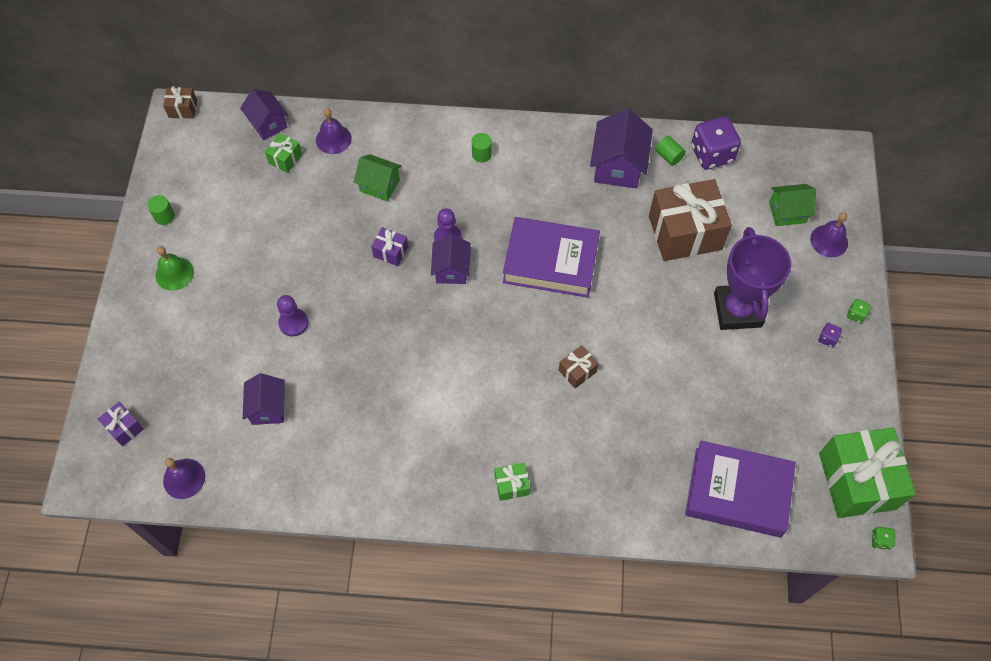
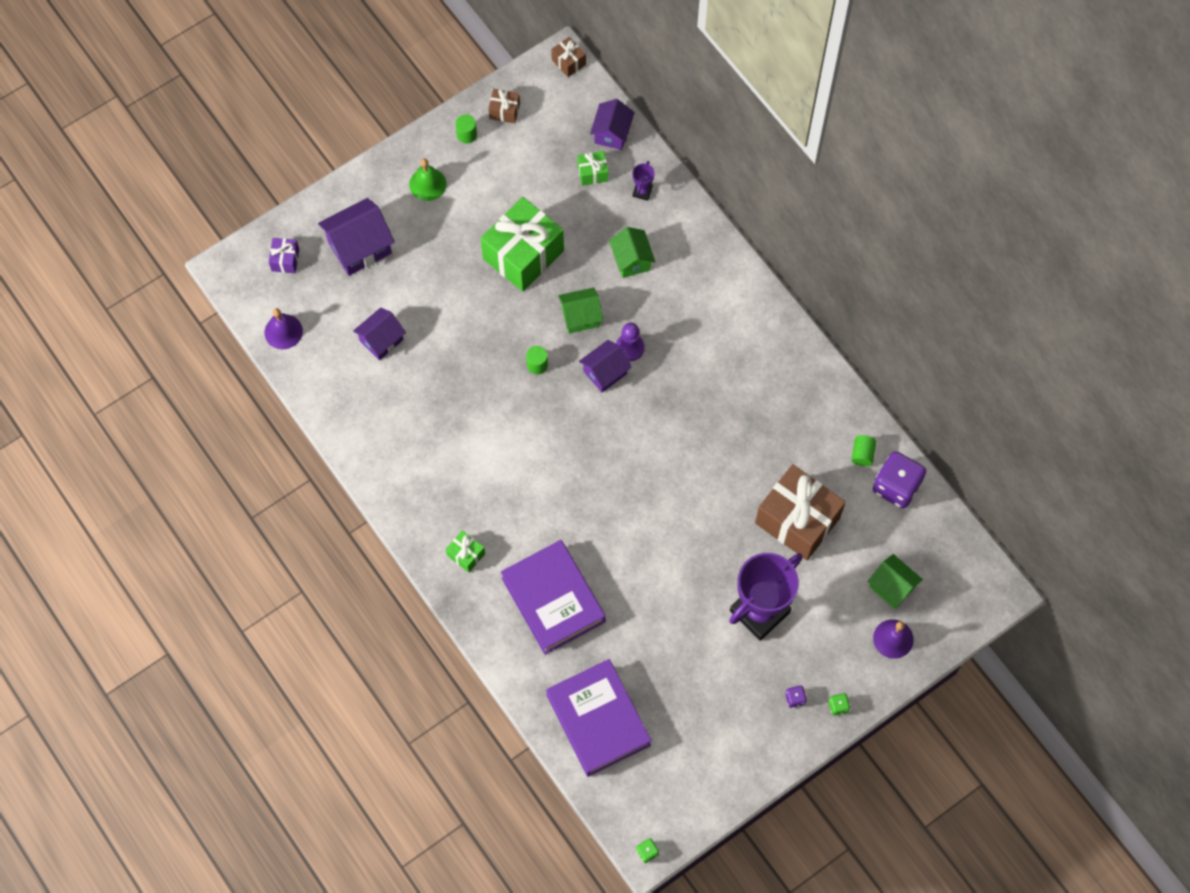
camera: 50 degrees right, 5 degrees up
purple pawn [277,295,309,336] -> none
purple bell [316,108,352,154] -> purple trophy [632,161,655,201]
purple gift [371,227,408,266] -> green house [558,287,603,333]
green cylinder [472,133,492,163] -> green cylinder moved to [526,346,548,374]
purple book [503,217,600,298] -> purple book moved to [501,540,605,655]
brown gift [559,345,599,389] -> brown gift moved to [488,89,520,123]
purple house [590,108,653,188] -> purple house moved to [318,198,395,276]
green gift [819,427,916,518] -> green gift moved to [481,197,564,292]

